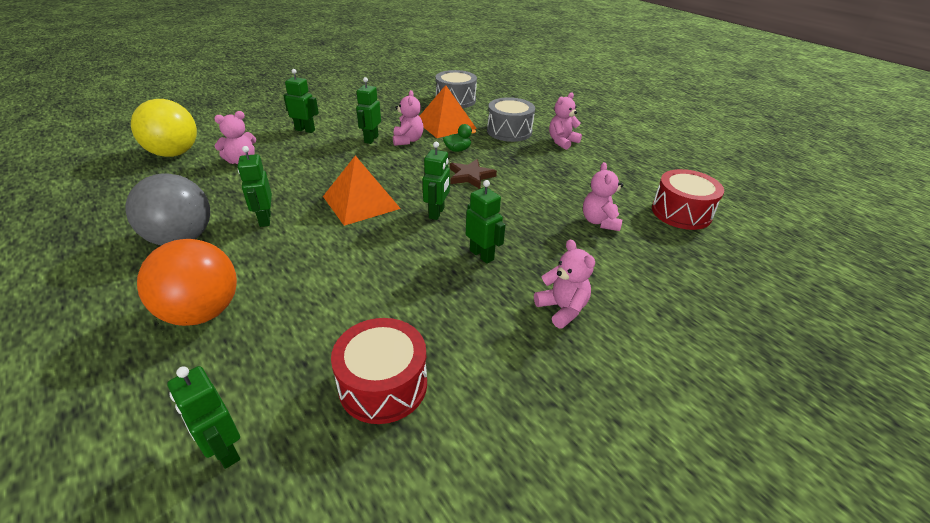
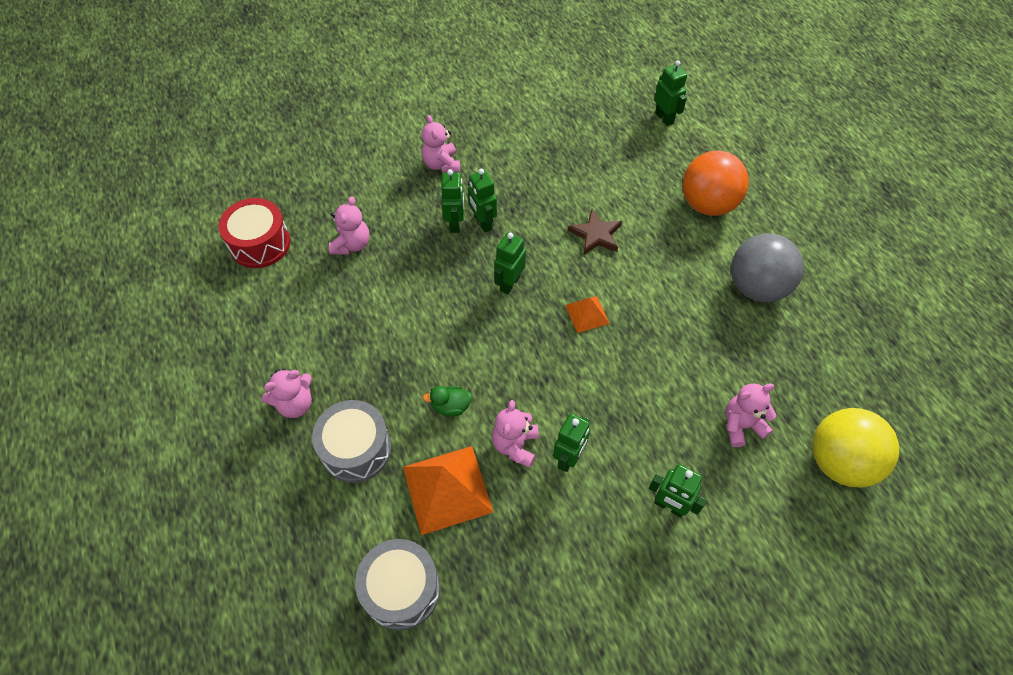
camera: 165 degrees left, 20 degrees up
green robot [238,146,272,227] -> green robot moved to [441,169,464,233]
orange pyramid [323,156,401,226] -> orange pyramid [565,296,610,333], size x0.54
red drum [331,318,427,424] -> none
brown star [450,159,497,189] -> brown star moved to [568,209,622,255]

